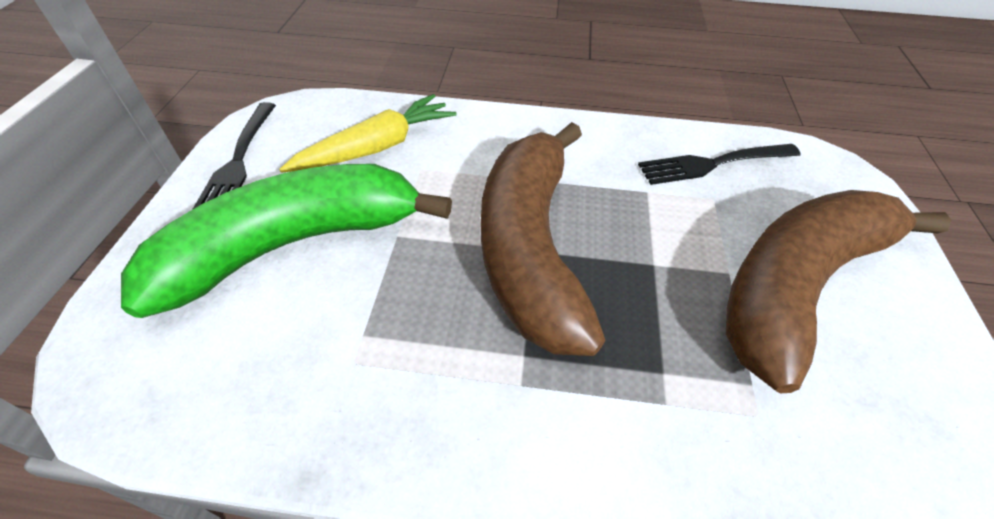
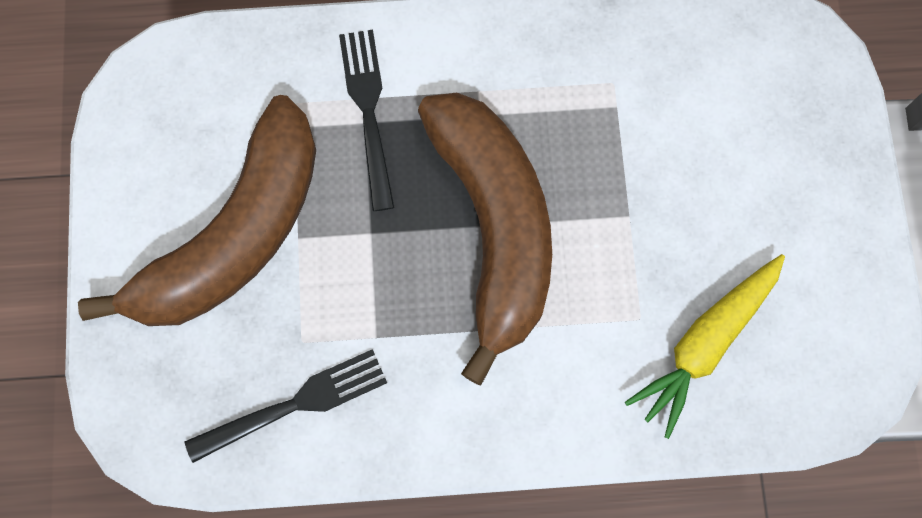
camera: 170 degrees right, 25 degrees up
green banana [121,164,452,318] -> none
black fork [192,102,276,210] -> black fork moved to [339,30,395,211]

